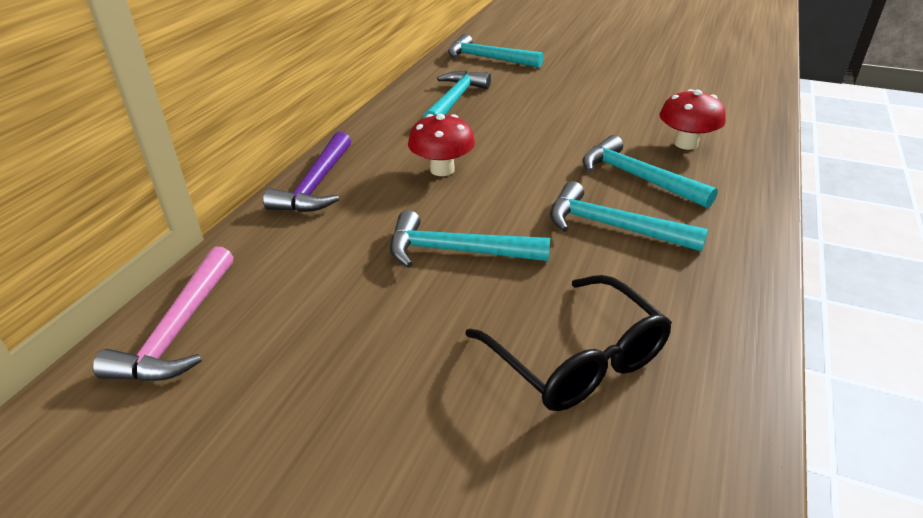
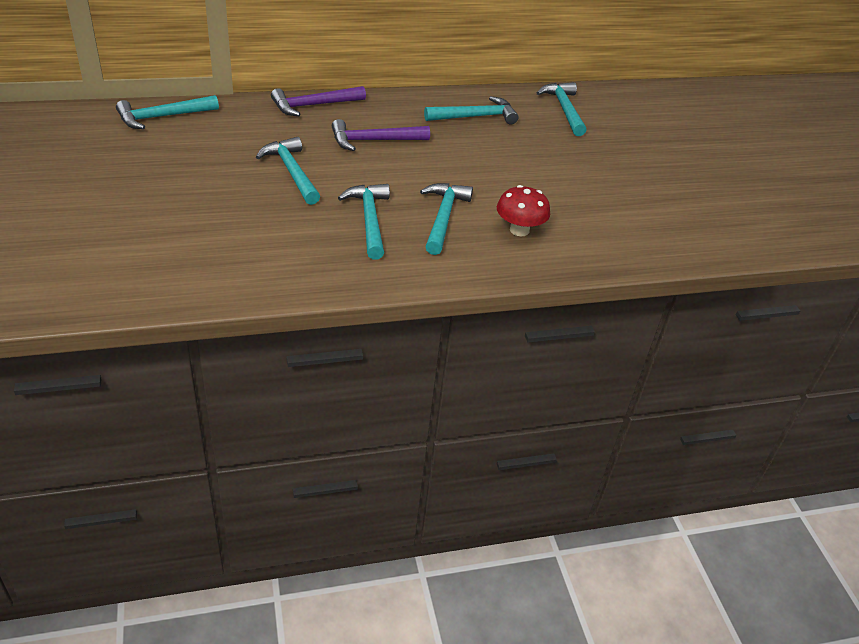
camera: 50 degrees right, 5 degrees up
pink hammer [93,246,234,382] -> turquoise hammer [116,95,219,129]
red mushroom [408,114,475,176] -> purple hammer [332,119,430,151]
black glasses [465,275,672,411] -> none

